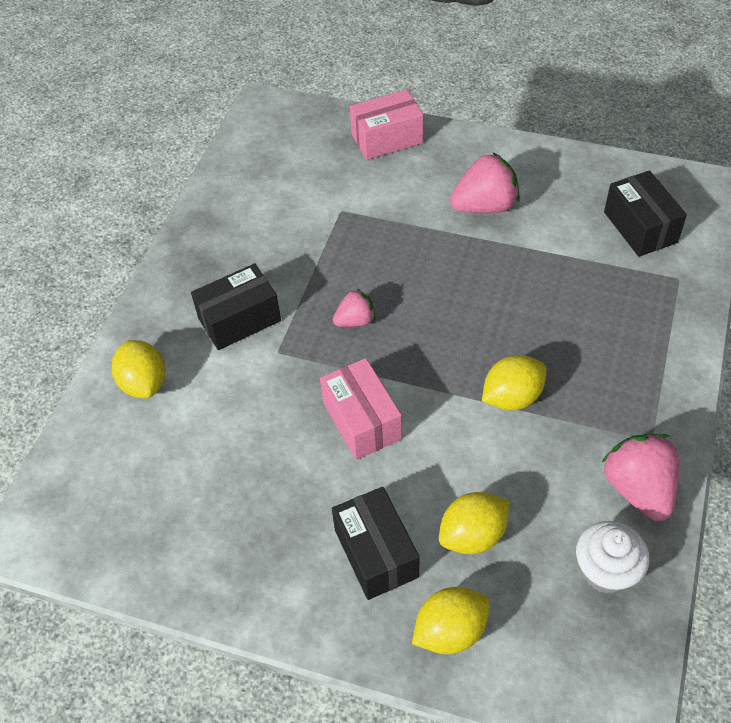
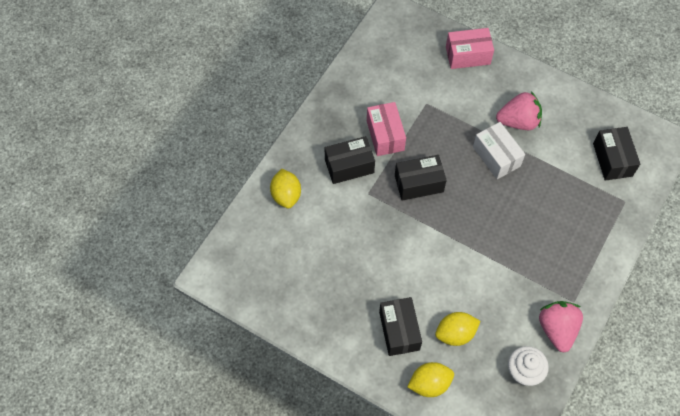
camera: 10 degrees right, 10 degrees up
pink box [320,358,402,460] -> pink box moved to [367,102,406,156]
pink strawberry [333,289,375,327] -> black box [395,155,447,201]
yellow lemon [482,355,547,410] -> none
none -> white box [473,122,525,179]

